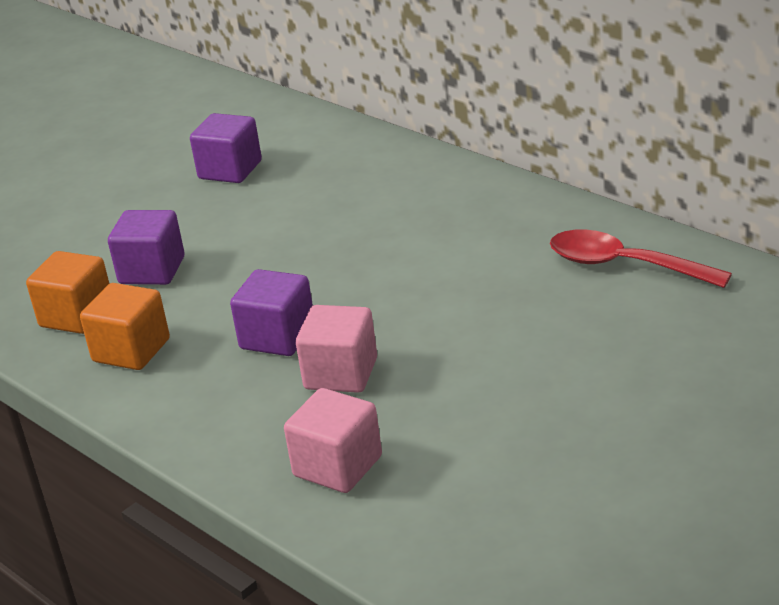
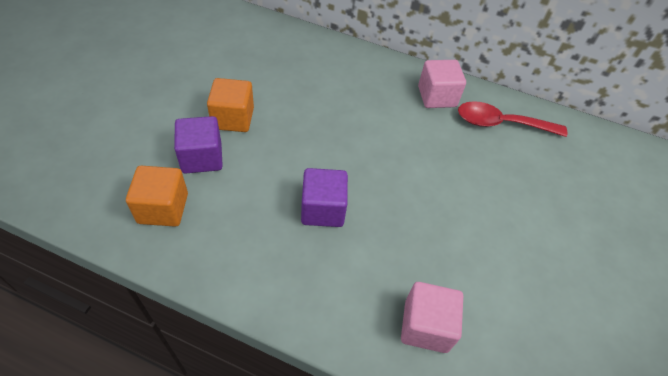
camera: 30 degrees left, 20 degrees up
orange cube [80,283,170,370] -> orange cube moved to [207,78,254,132]
purple cube [190,113,262,183] -> none
pink cube [296,305,377,393] -> pink cube moved to [418,60,466,108]

